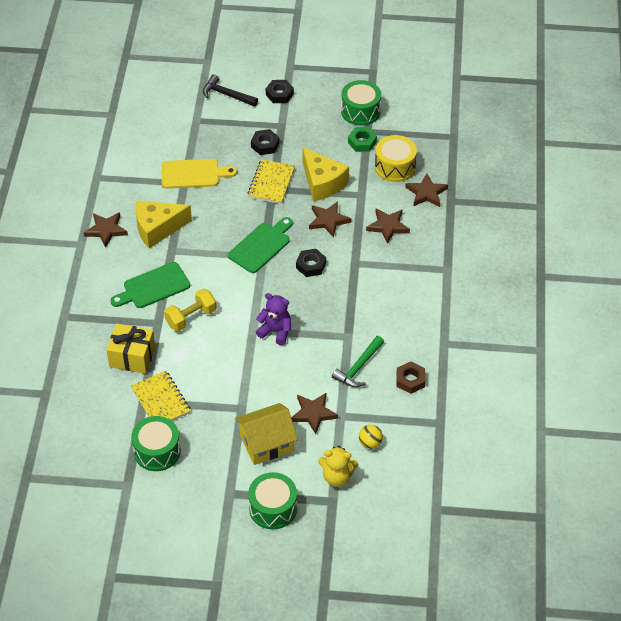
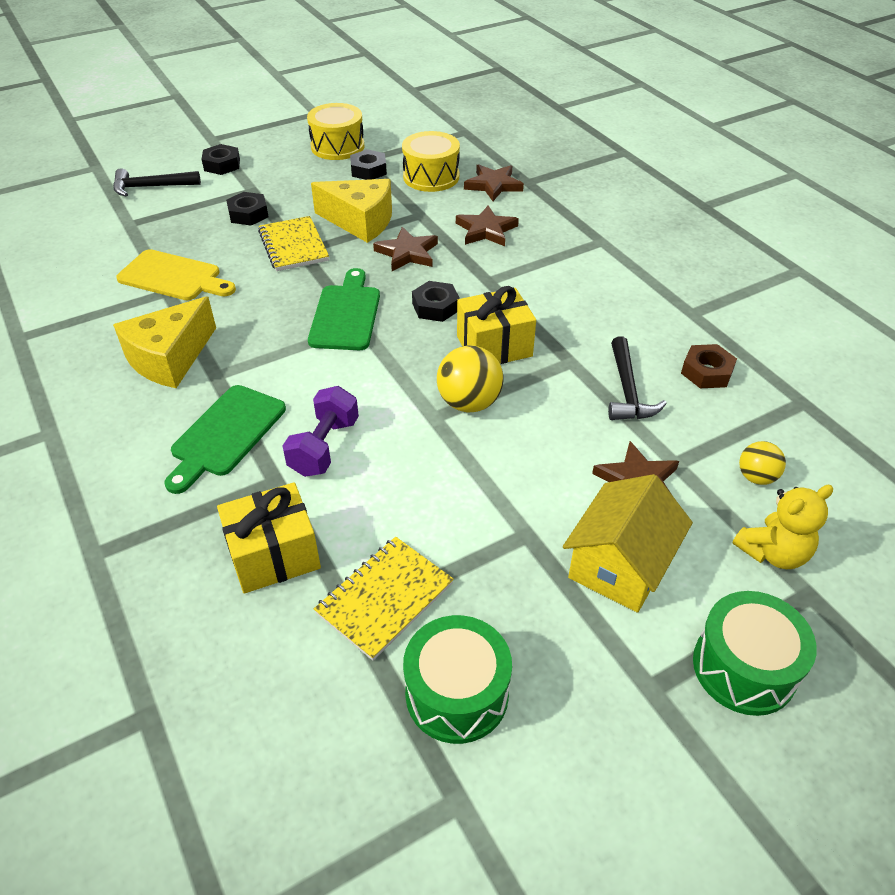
camera: 35 degrees left, 5 degrees down
brown star [84,212,128,248] -> none
yellow notebook [131,371,191,421] -> yellow notebook turned 75 degrees counterclockwise [314,537,454,661]
yellow cutting board [162,159,237,189] -> yellow cutting board turned 60 degrees clockwise [116,249,236,300]
yellow dumbbell [164,288,217,331] -> purple dumbbell [283,386,359,477]
purple teddy bear [256,293,291,345] -> yellow ball [437,345,504,413]
green hammer [332,336,384,387] -> black hammer [608,337,667,420]
green drum [341,80,381,126] -> yellow drum [307,103,365,160]
green nut [348,127,377,152] -> black nut [350,149,387,180]
none -> yellow gift [457,286,536,364]

